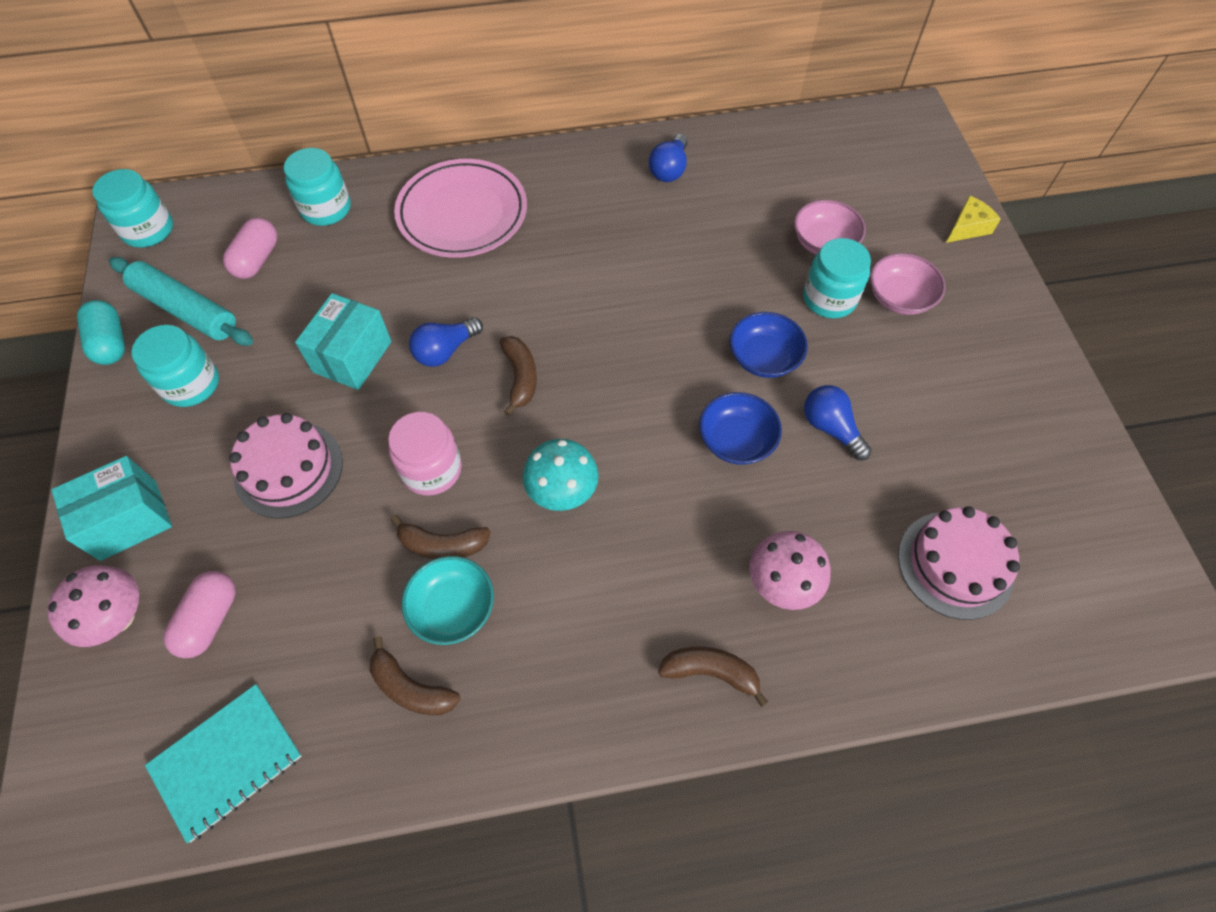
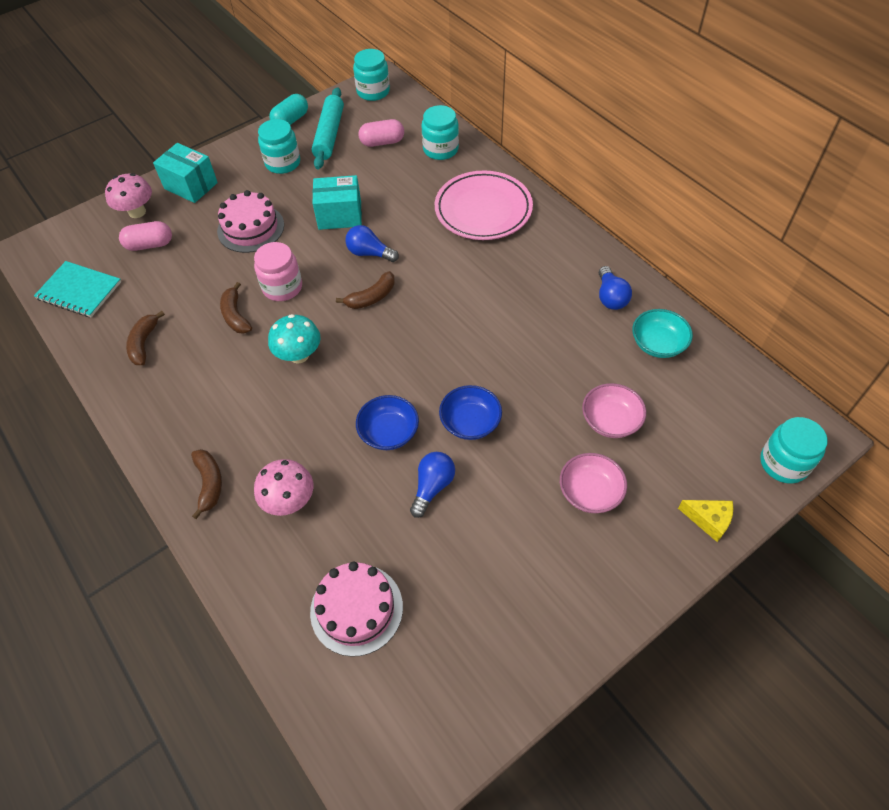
camera: 65 degrees right, 5 degrees down
turquoise bowl [401,556,494,645] -> turquoise bowl moved to [632,309,693,358]
blue light bulb [649,134,688,182] -> blue light bulb turned 90 degrees counterclockwise [599,266,632,310]
turquoise jar [803,238,871,319] -> turquoise jar moved to [760,417,828,484]

